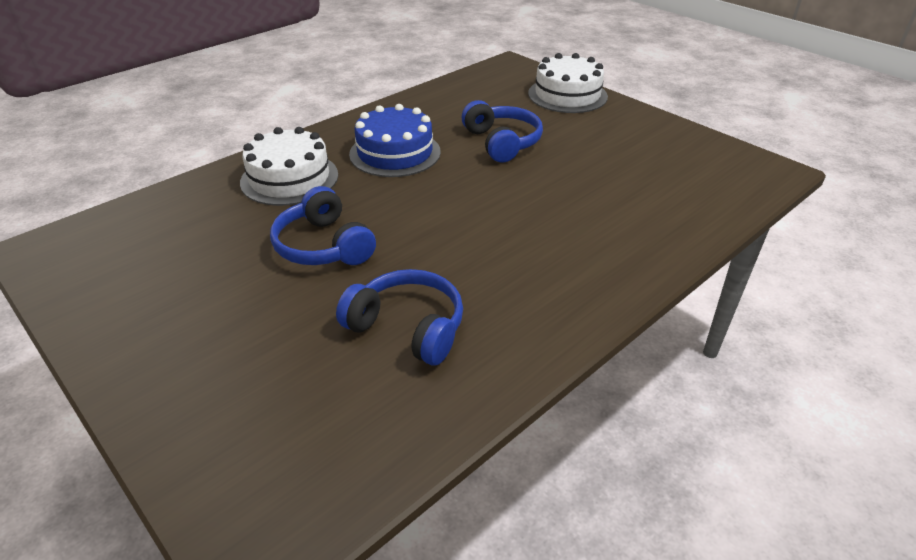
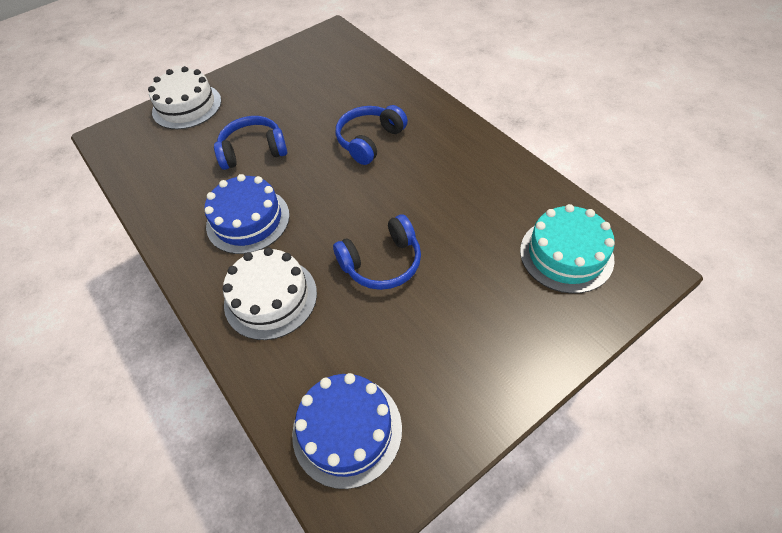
camera: 80 degrees left, 15 degrees up
blue headphones [336,269,463,365] -> blue headphones moved to [336,105,408,165]
none -> blue cake [292,373,402,489]
none -> turquoise cake [520,204,615,294]

